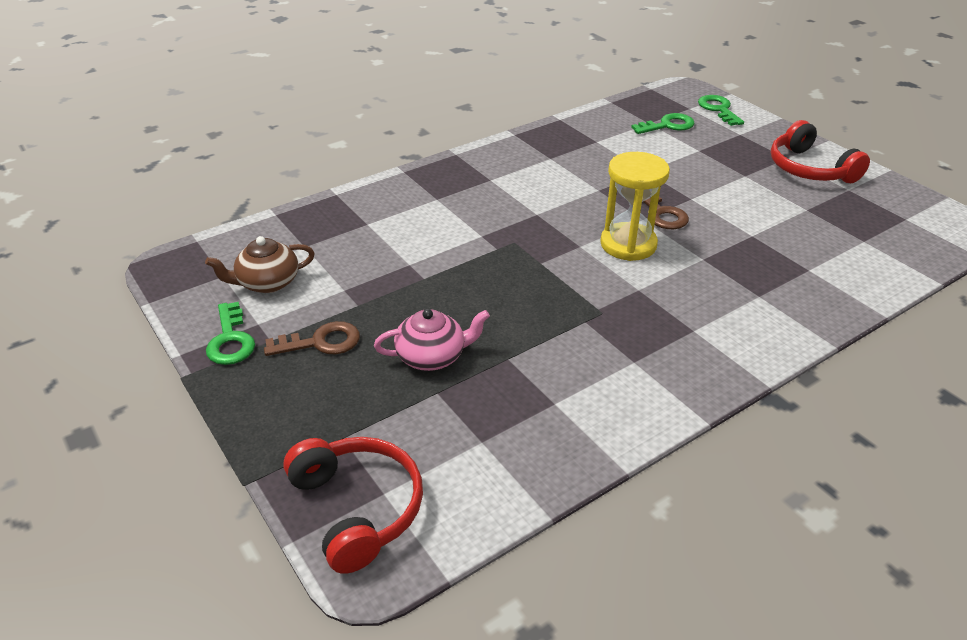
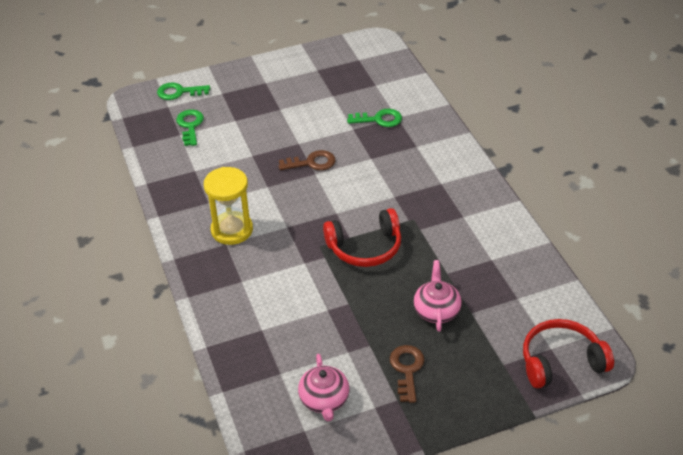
camera: 75 degrees left, 5 degrees up
brown teapot [205,236,315,293] -> pink teapot [298,354,350,421]
green key [206,302,255,365] -> green key moved to [347,109,402,127]
yellow hourglass [600,152,670,261] -> yellow hourglass moved to [204,167,253,245]
red headphones [771,120,870,183] -> red headphones moved to [323,208,401,267]

